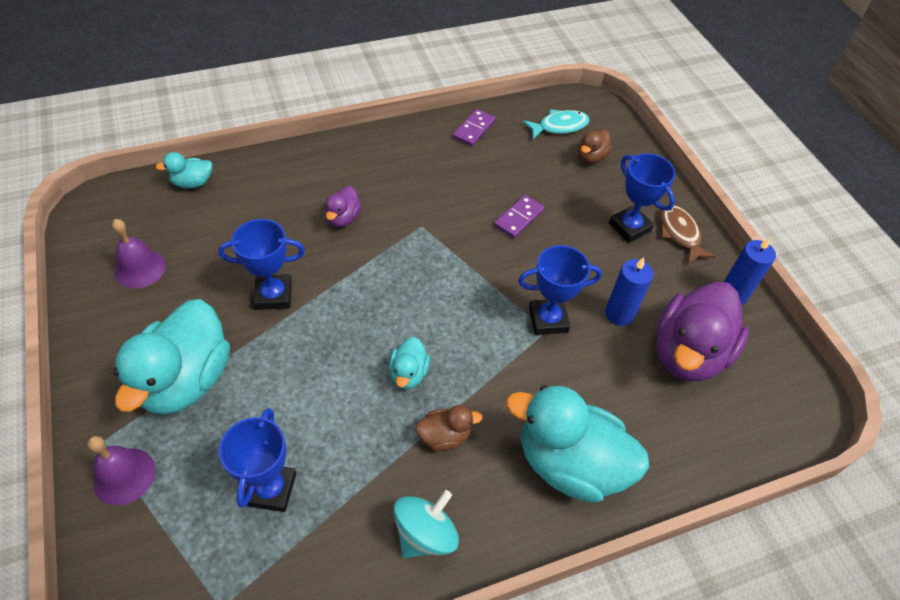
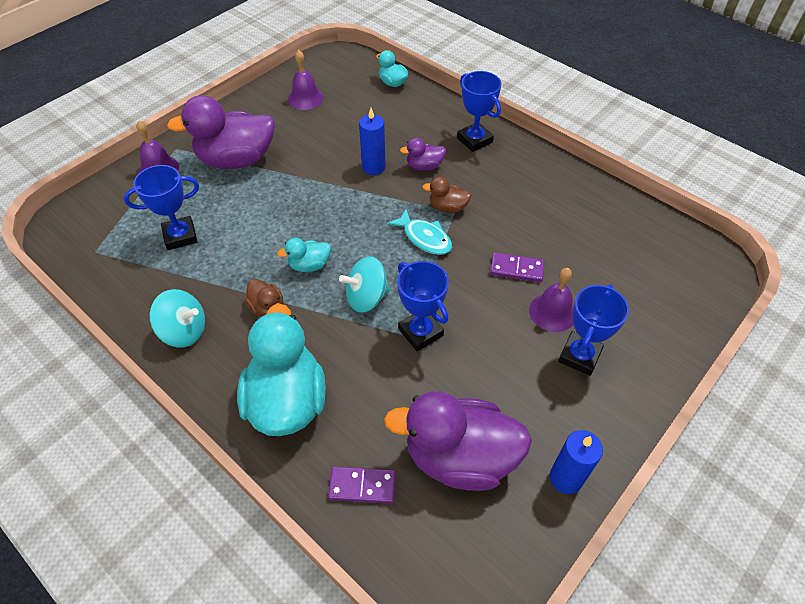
camera: 65 degrees right, 0 degrees up
turquoise duck [113,299,230,415] -> purple duck [167,95,275,169]
blue trophy [218,219,305,310] -> blue trophy moved to [457,71,502,152]
purple domino [453,109,496,146] -> purple domino moved to [328,467,396,504]
turquoise fish [523,109,590,139] -> turquoise fish moved to [387,209,452,255]
brown duck [578,129,612,164] -> brown duck moved to [422,177,472,213]
blue candle [605,257,653,326] -> blue candle moved to [359,108,386,175]
brown fish [660,204,716,264] -> none
none -> turquoise spinning top [339,256,390,313]
none -> purple bell [529,268,573,332]

